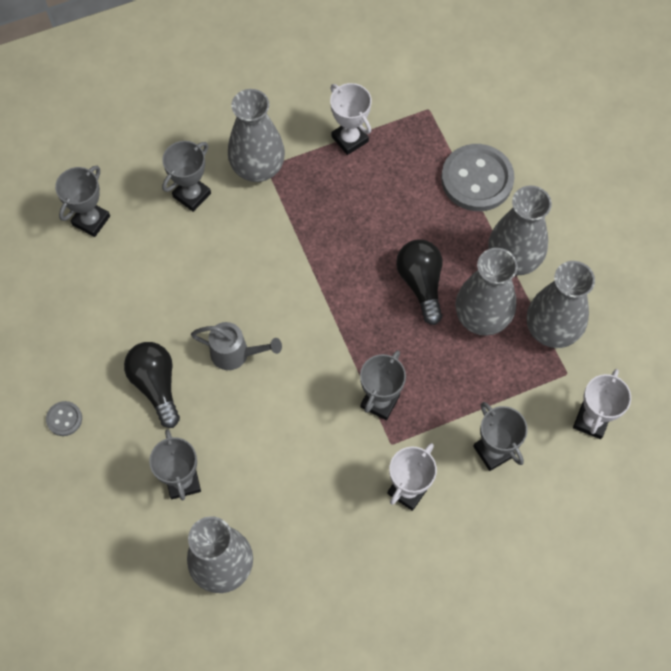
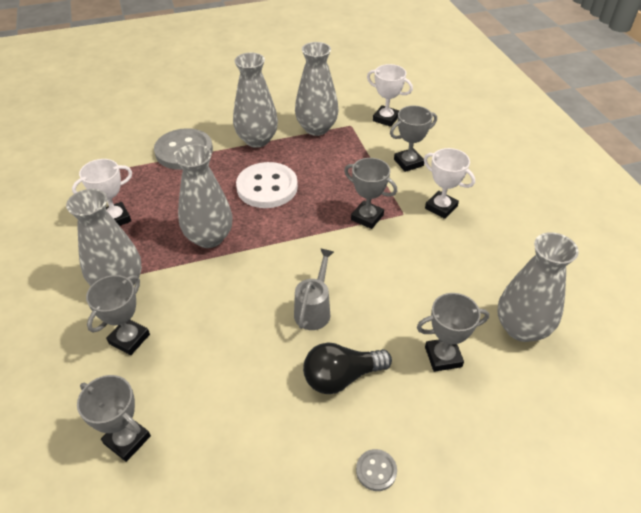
camera: 85 degrees left, 20 degrees down
grey trophy [162,141,211,212] -> grey trophy turned 75 degrees clockwise [86,275,150,355]
black light bulb [396,239,442,325] -> white button [236,162,298,208]
grey vase [455,248,518,336] -> grey vase moved to [175,144,233,248]

